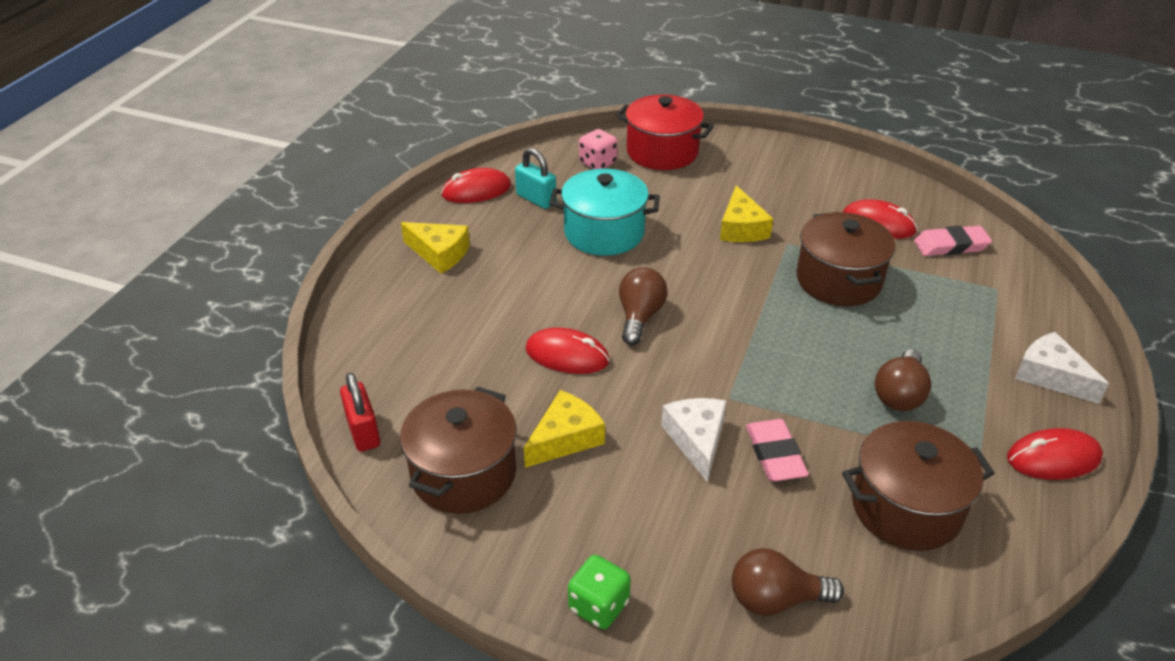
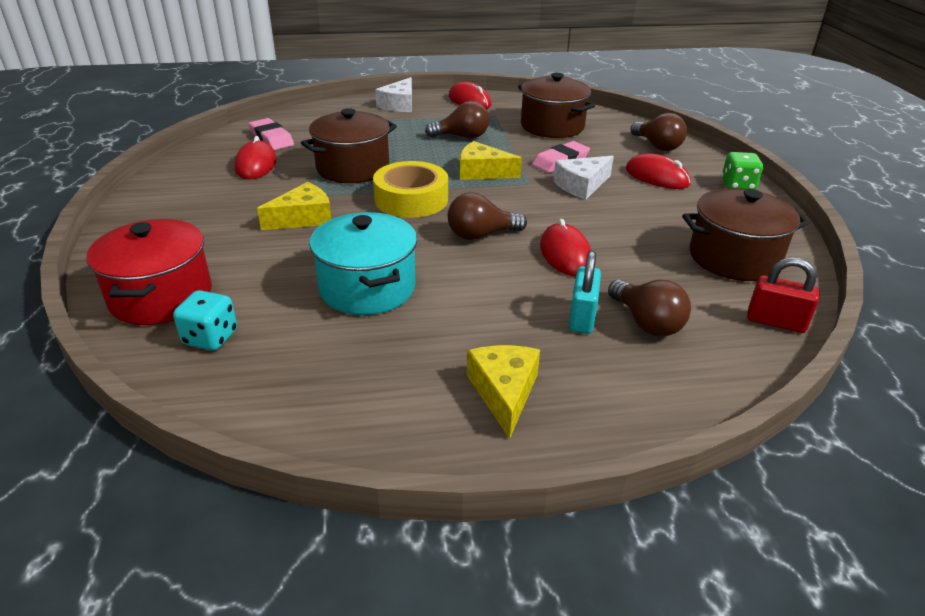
camera: 120 degrees left, 5 degrees down
red padlock [340,372,380,452] -> red padlock turned 75 degrees clockwise [747,257,819,333]
red mouse [441,168,511,203] -> red mouse moved to [626,153,691,189]
turquoise padlock [515,148,557,209] -> turquoise padlock moved to [569,251,601,334]
yellow cheese [524,390,605,468] -> yellow cheese moved to [460,141,522,180]
pink dice [579,129,618,169] -> turquoise dice [173,290,237,350]
none -> yellow tape [373,161,448,218]
none -> brown light bulb [608,280,691,336]

